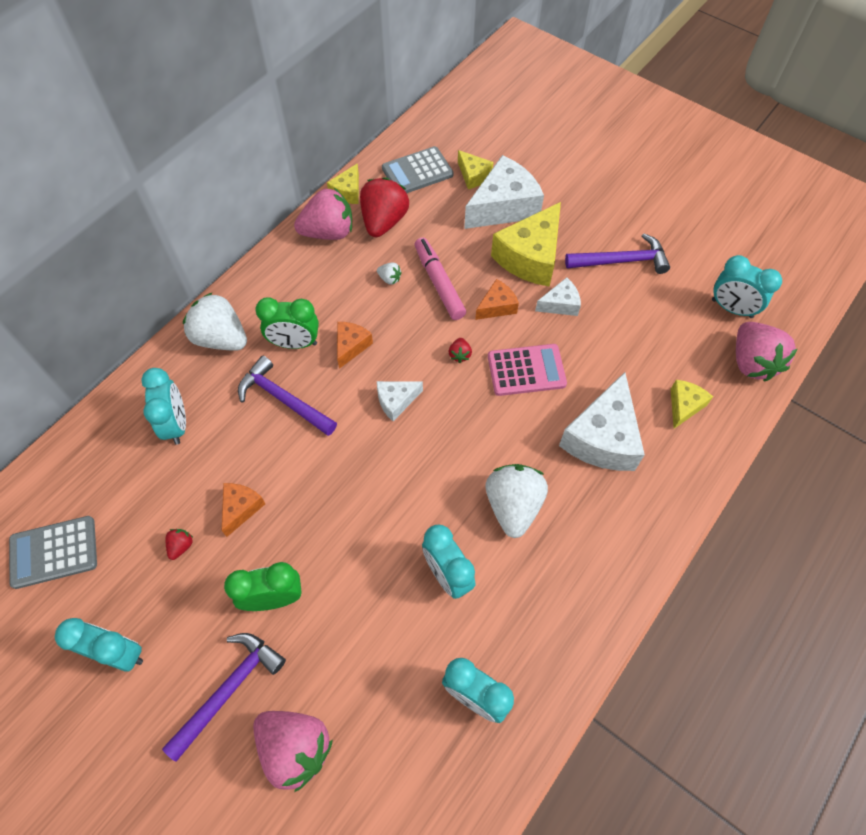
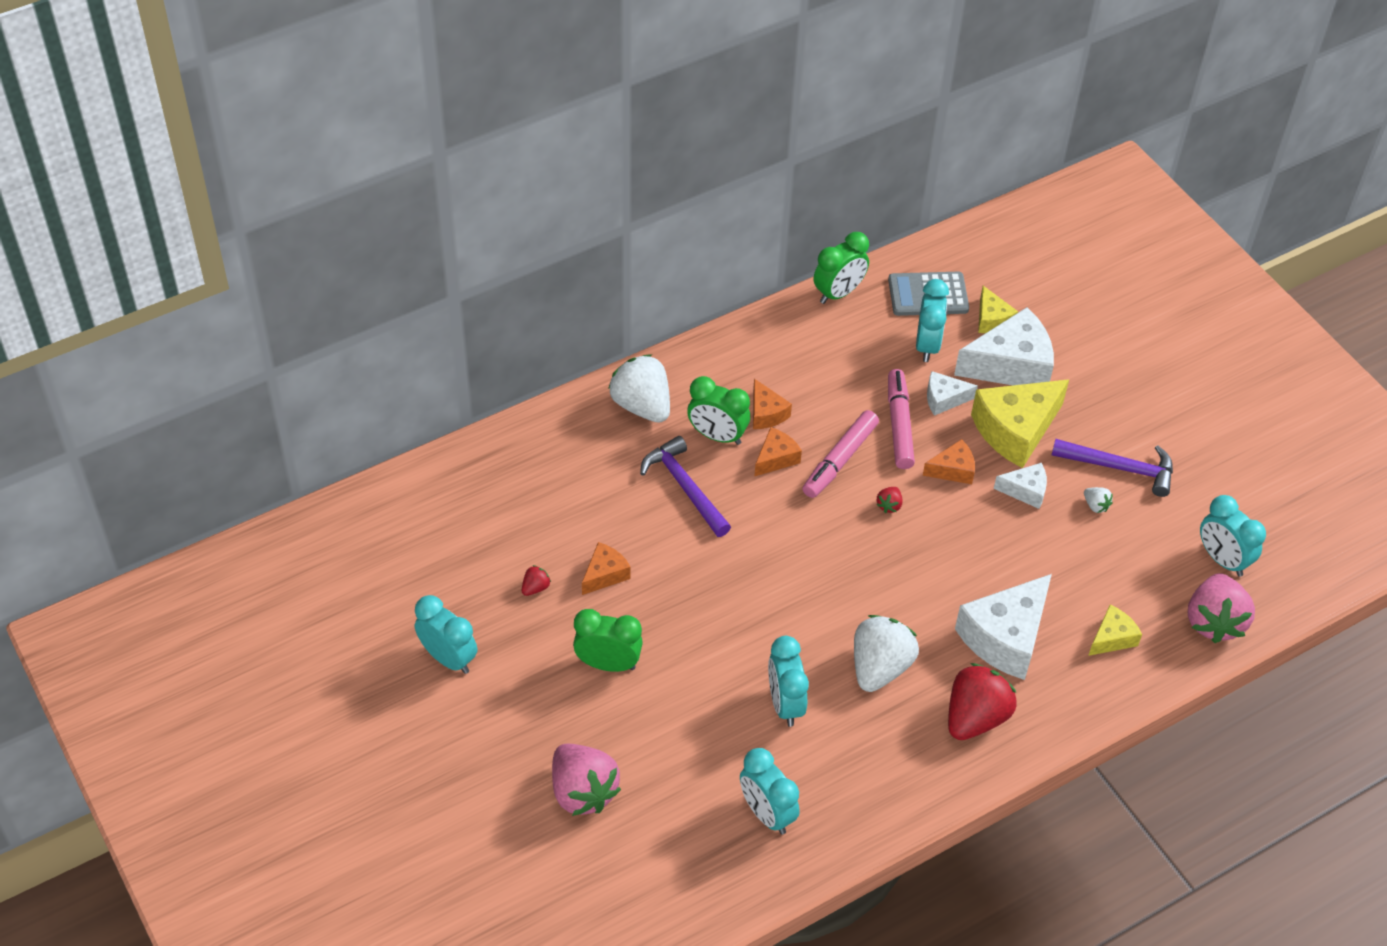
camera: 20 degrees right, 10 degrees down
grey calculator [9,516,97,589] -> none
turquoise clock [141,368,186,445] -> turquoise clock moved to [916,279,949,362]
purple hammer [162,633,286,762] -> none
pink strawberry [294,188,352,240] -> none
yellow cheese [327,164,359,204] -> green clock [814,232,869,304]
red strawberry [360,177,409,237] -> red strawberry moved to [948,663,1017,740]
white strawberry [377,263,402,285] -> white strawberry moved to [1084,487,1113,513]
white cheese [377,381,423,421] -> white cheese moved to [927,371,978,416]
pink calculator [488,344,567,396] -> none
none -> orange cheese [753,379,792,429]
none -> pink marker [802,410,879,498]

